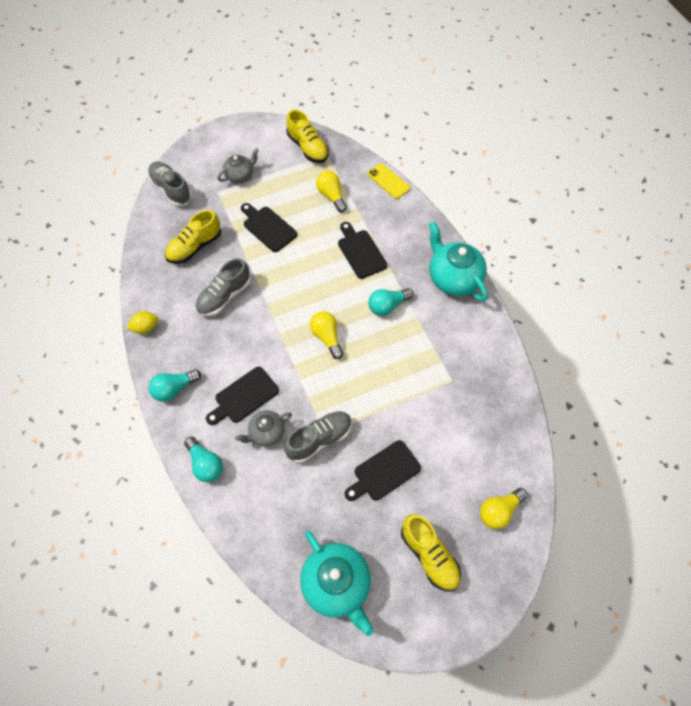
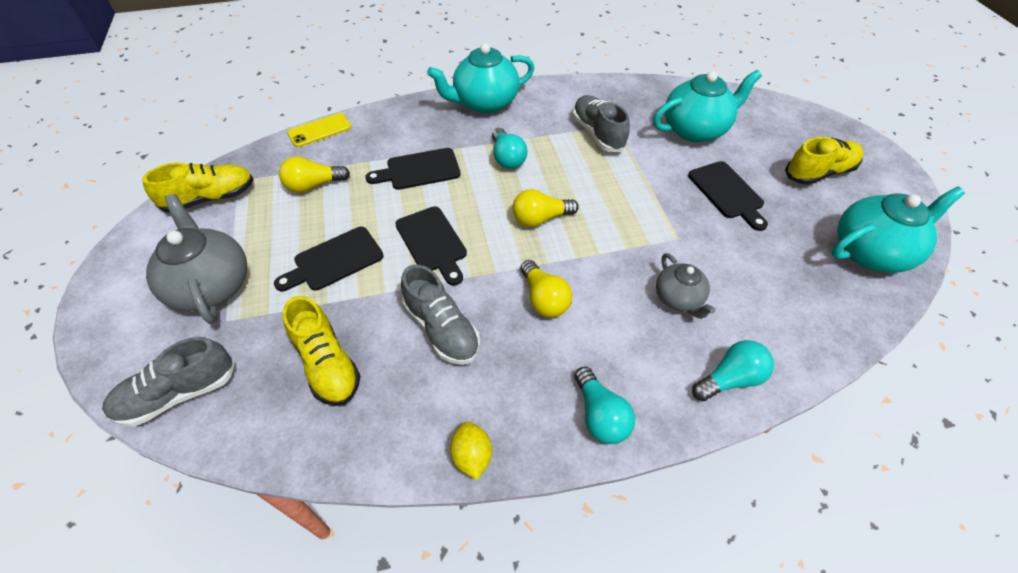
camera: 80 degrees left, 10 degrees down
black cutting board [206,367,279,425] -> black cutting board moved to [395,206,467,286]
grey teapot [218,148,259,183] -> grey teapot [146,194,247,324], size x1.72
grey shoe [284,411,352,463] -> grey shoe moved to [573,95,630,152]
yellow light bulb [480,488,528,529] -> yellow light bulb moved to [520,260,572,317]
none -> turquoise teapot [653,70,762,142]

